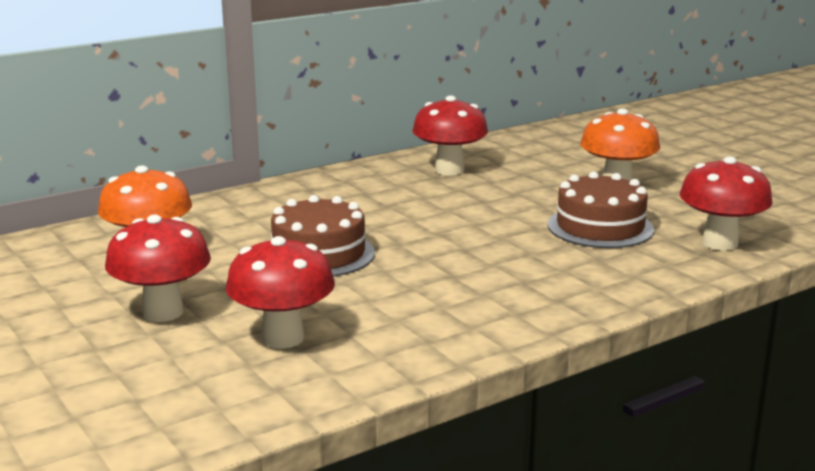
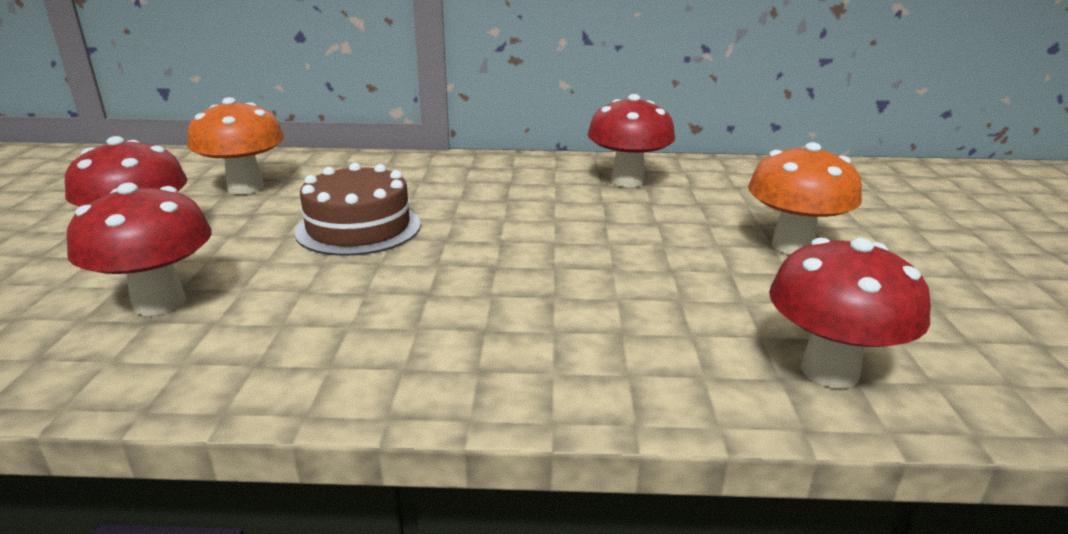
camera: 35 degrees right, 5 degrees up
brown cake [547,171,654,248] -> none

